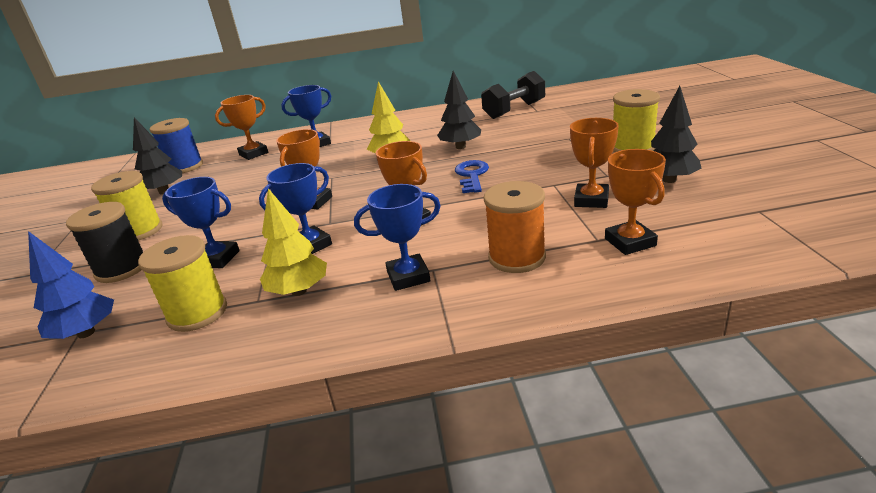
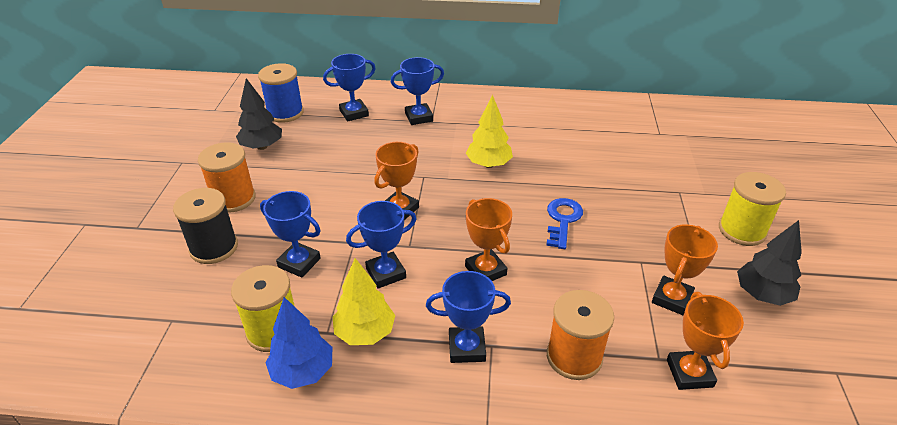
camera: 10 degrees right, 10 degrees up
blue tree [28,231,114,339] -> blue tree moved to [266,297,332,389]
yellow spool [91,171,162,241] -> orange spool [198,142,256,213]
orange trophy [215,95,268,160] -> blue trophy [323,54,376,122]
black tree [437,71,481,149] -> none
black dumbbell [481,71,545,119] -> none

